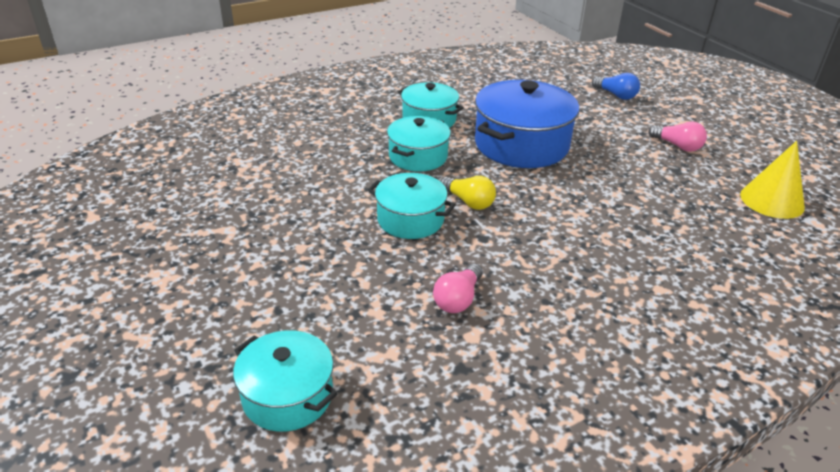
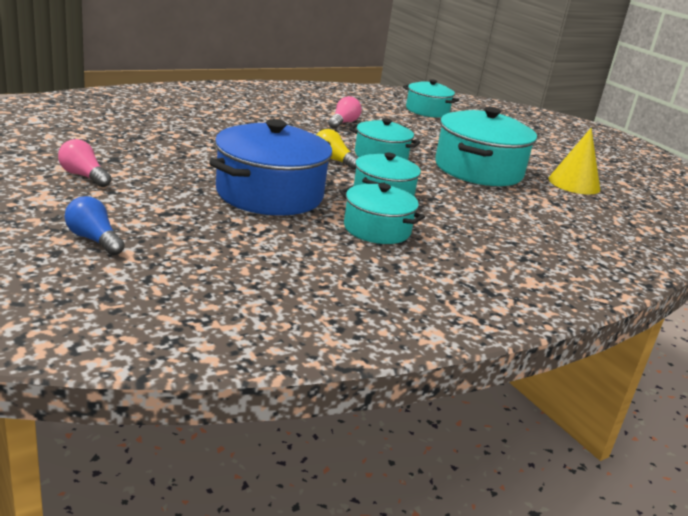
camera: 175 degrees right, 10 degrees down
yellow cone [740,141,805,219] -> yellow cone moved to [549,128,600,195]
none -> turquoise pot [435,107,537,186]

